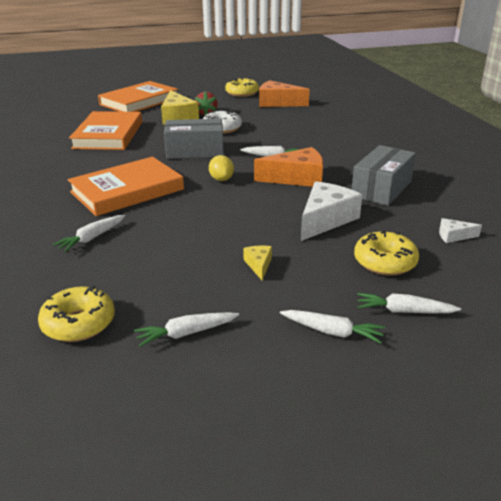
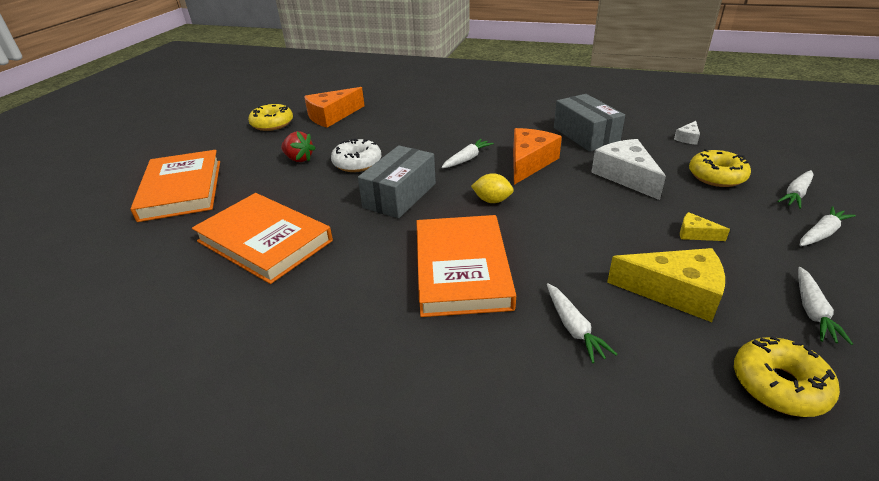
camera: 55 degrees left, 5 degrees up
yellow cheese [161,90,199,124] -> yellow cheese moved to [607,248,725,322]

